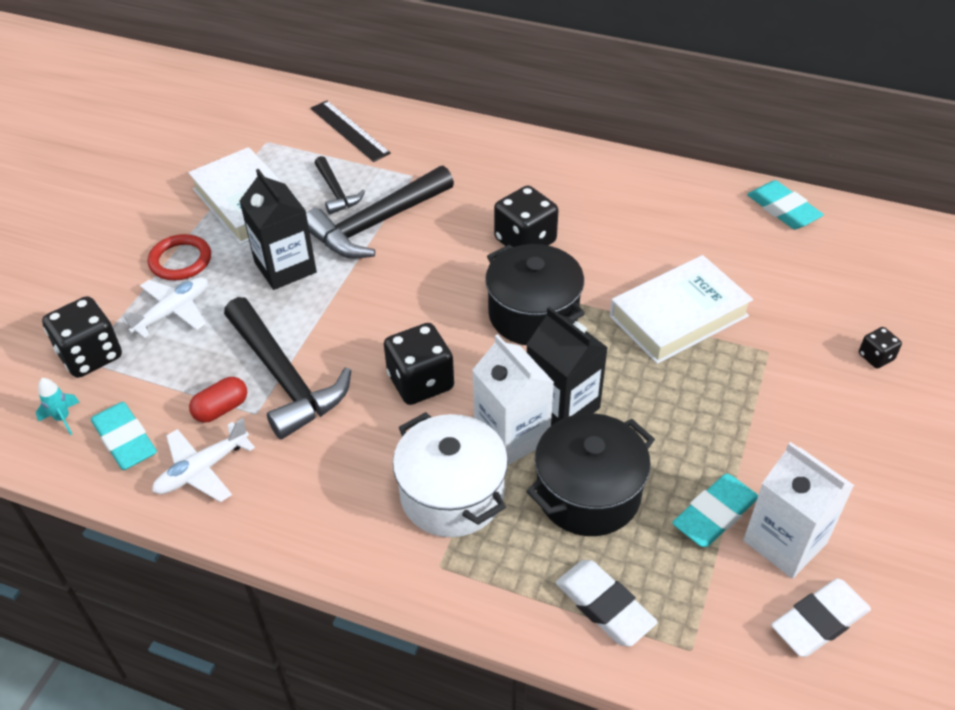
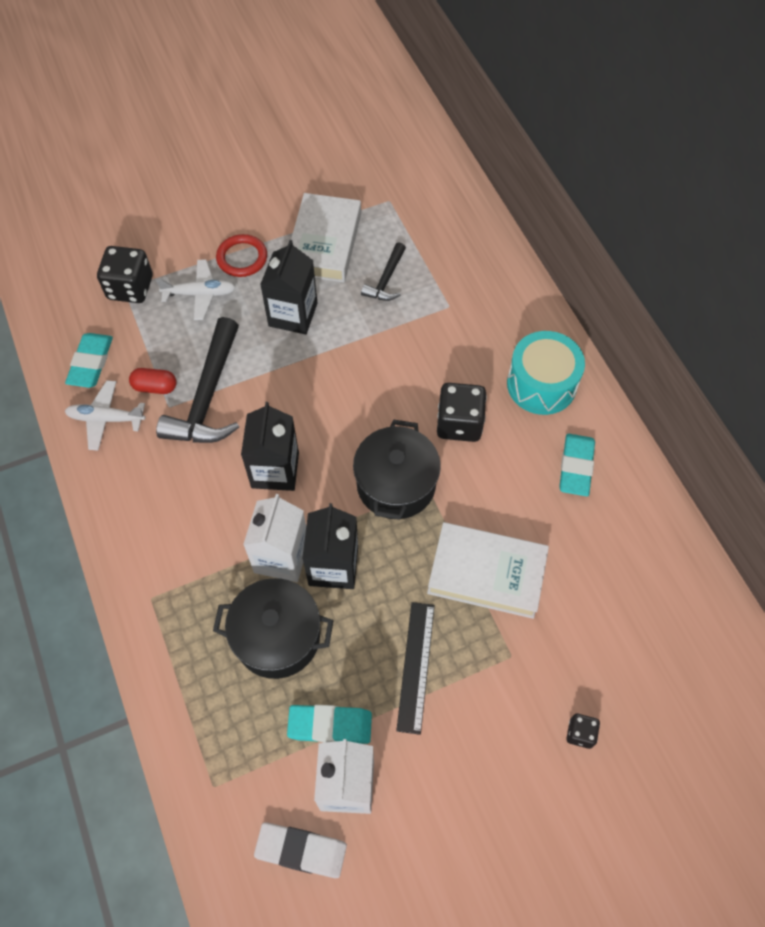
camera: 45 degrees right, 15 degrees up
turquoise rocket [36,378,79,435] -> none
black hammer [306,166,454,259] -> none
black ruler [310,101,391,162] -> black ruler moved to [396,602,435,735]
black dice [384,323,454,405] -> black carton [241,402,299,491]
white pot [393,412,508,537] -> none
white eraser [556,560,658,647] -> none
turquoise eraser [747,180,824,229] -> turquoise eraser moved to [559,434,595,496]
none -> turquoise drum [507,331,585,415]

